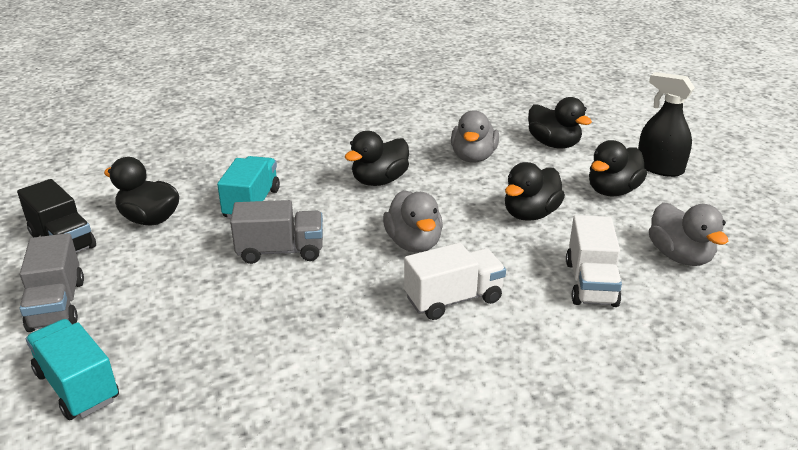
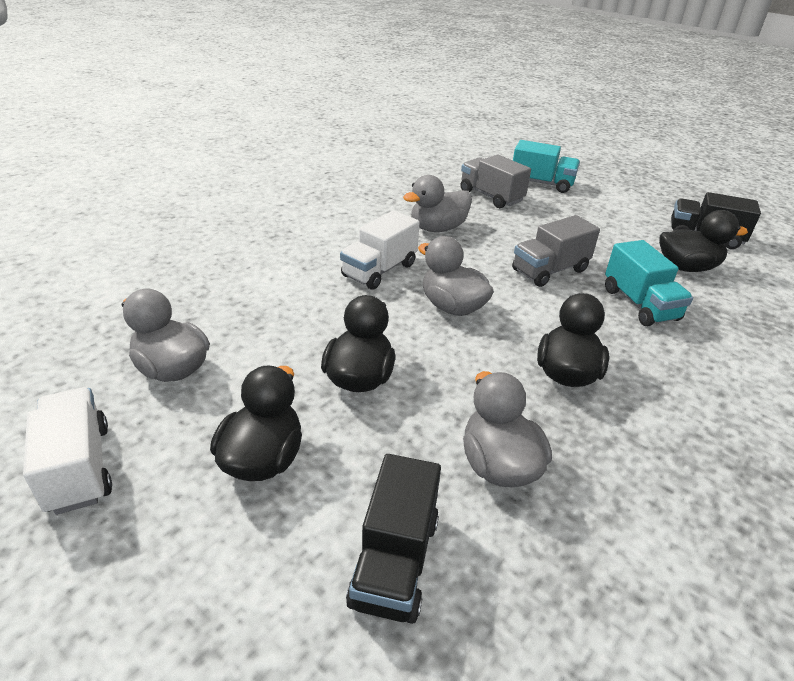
camera: 150 degrees right, 5 degrees up
grey truck [20,233,84,332] -> grey truck moved to [460,155,531,208]
black duck [528,97,592,149] -> black truck [346,454,441,624]
white truck [566,215,622,307] -> white truck moved to [23,387,112,515]
black spray bottle [638,72,695,177] -> none
none -> grey duck [403,175,472,232]

